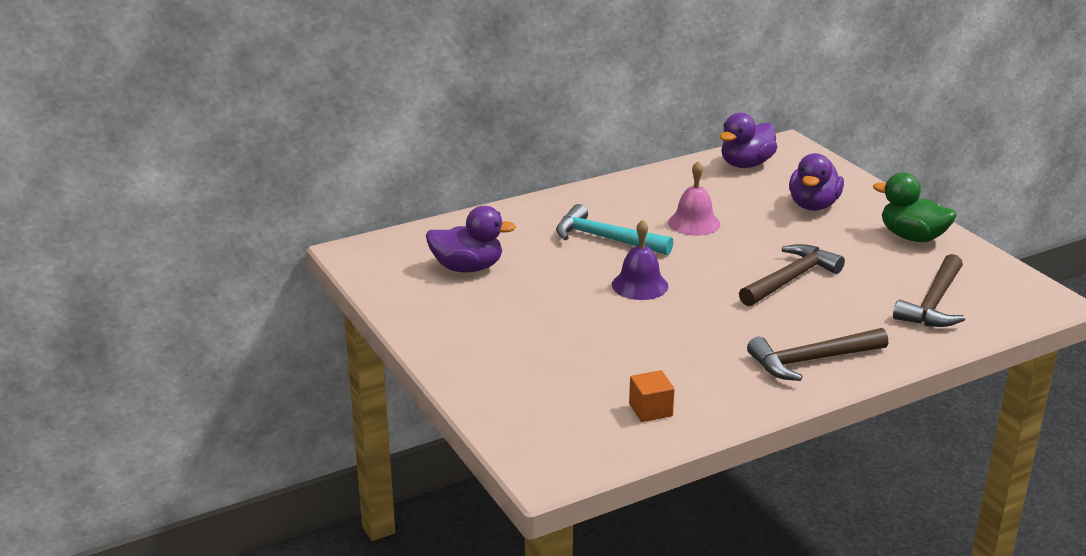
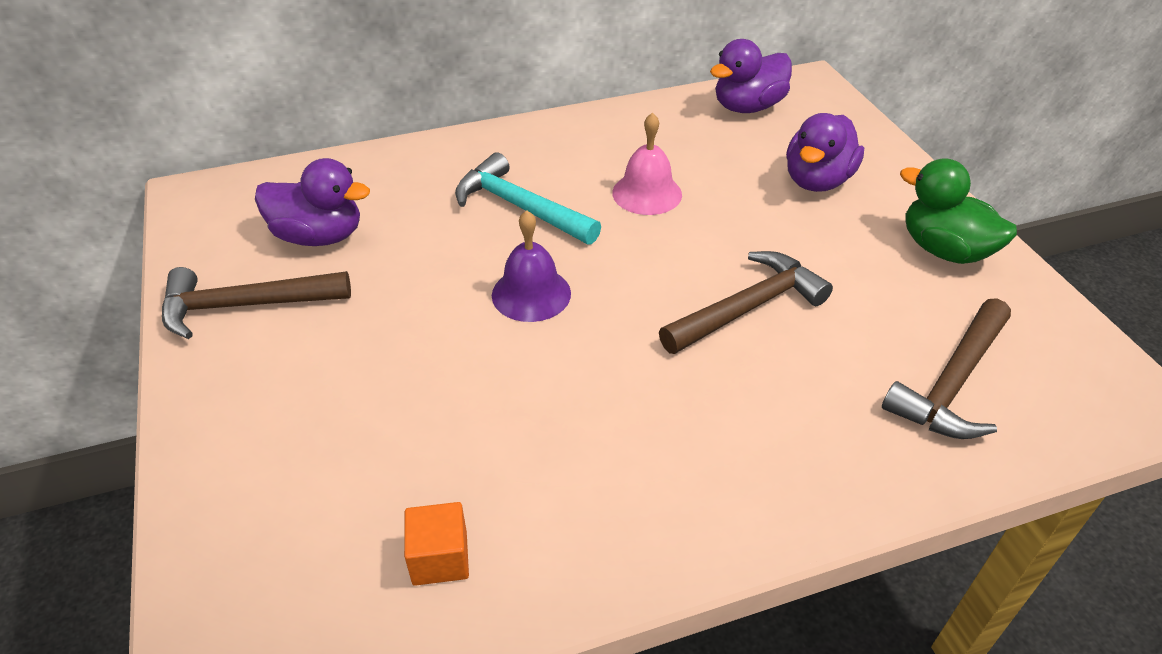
camera: 10 degrees right, 15 degrees up
brown hammer [747,328,888,381] -> brown hammer moved to [162,267,351,339]

